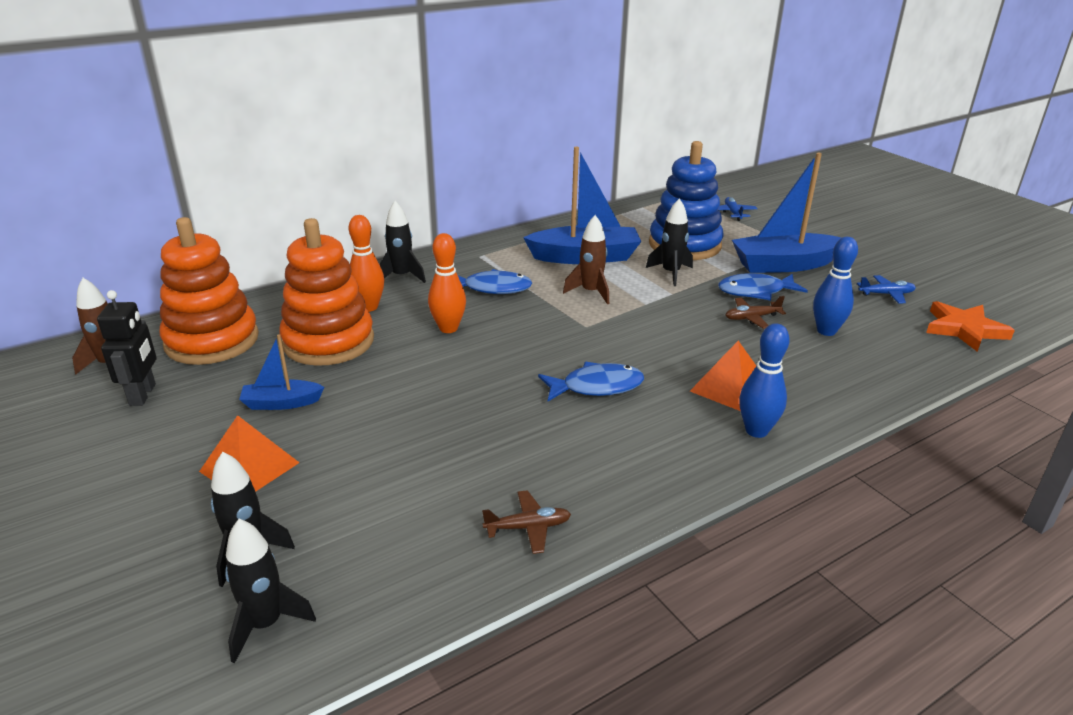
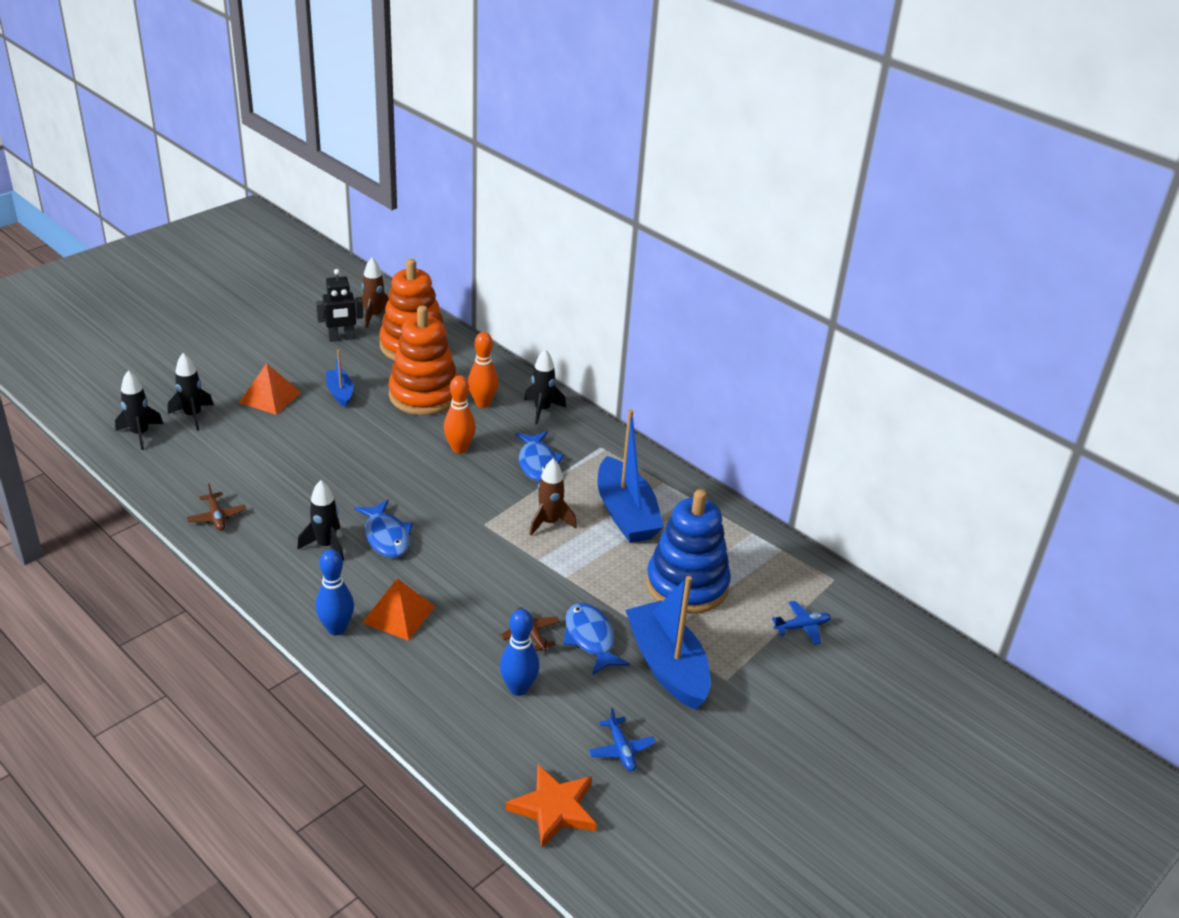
camera: 75 degrees right, 5 degrees up
black rocket [646,198,693,286] -> black rocket moved to [297,480,344,561]

